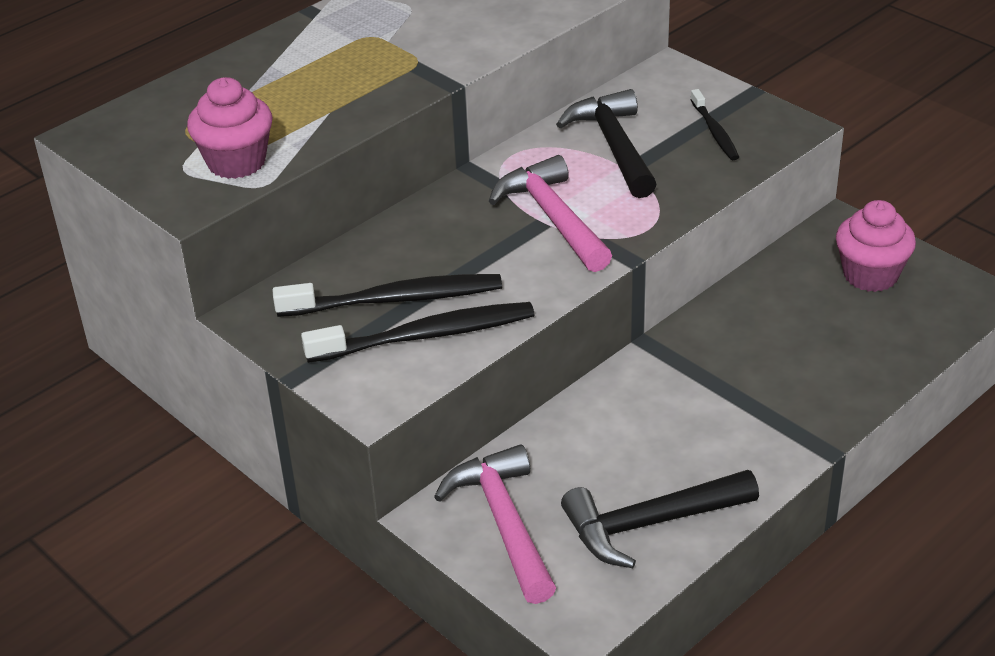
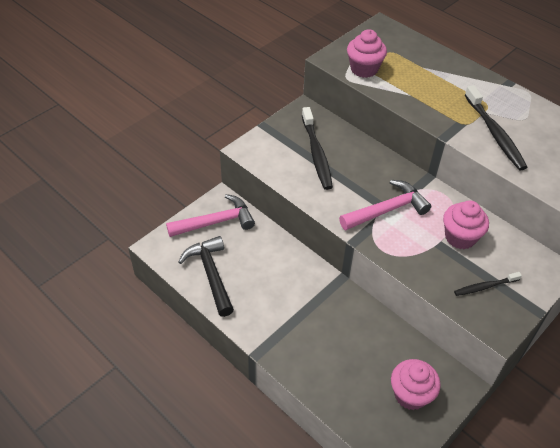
camera: 85 degrees right, 10 degrees up
black toothbrush [301,302,535,363] -> black toothbrush moved to [465,85,527,170]
black hammer [556,89,657,198] -> pink cupcake [443,200,489,249]

